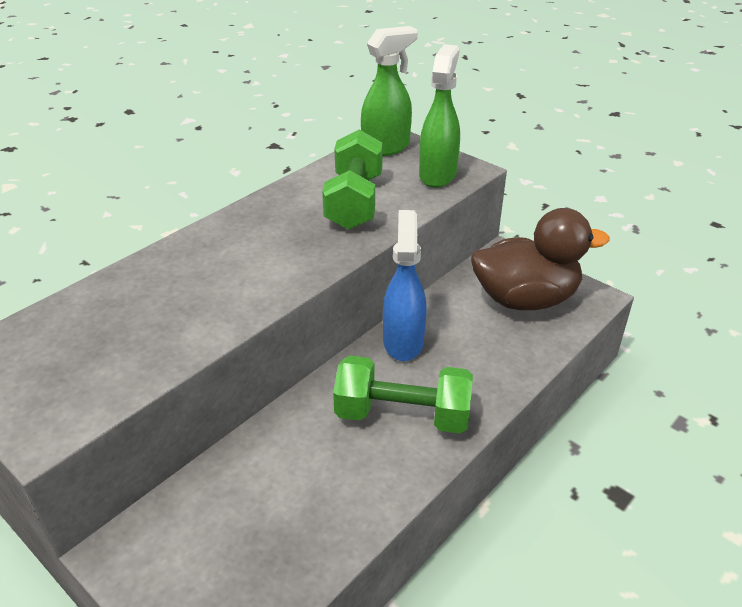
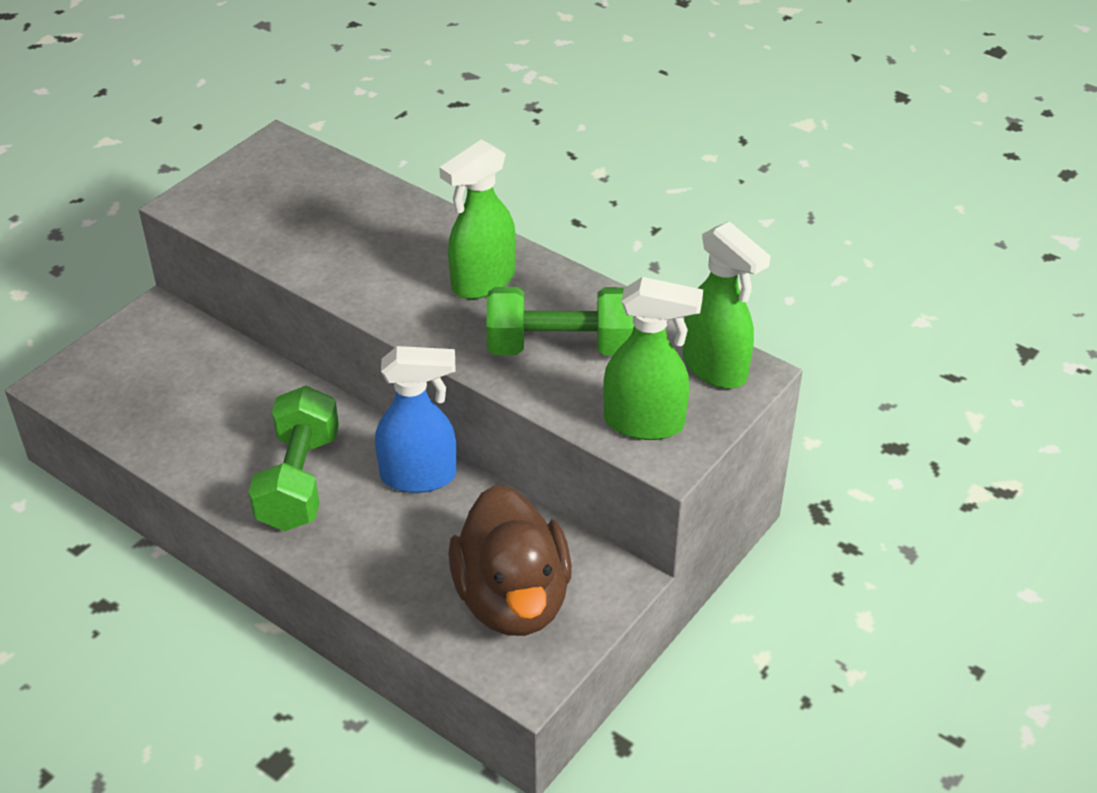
camera: 85 degrees right, 5 degrees up
none -> green spray bottle [439,139,516,299]

